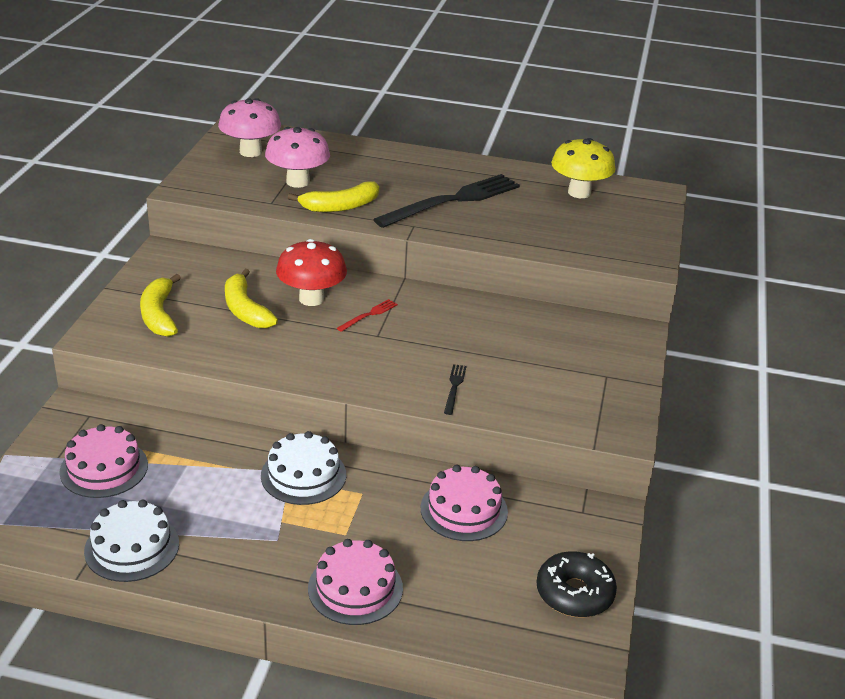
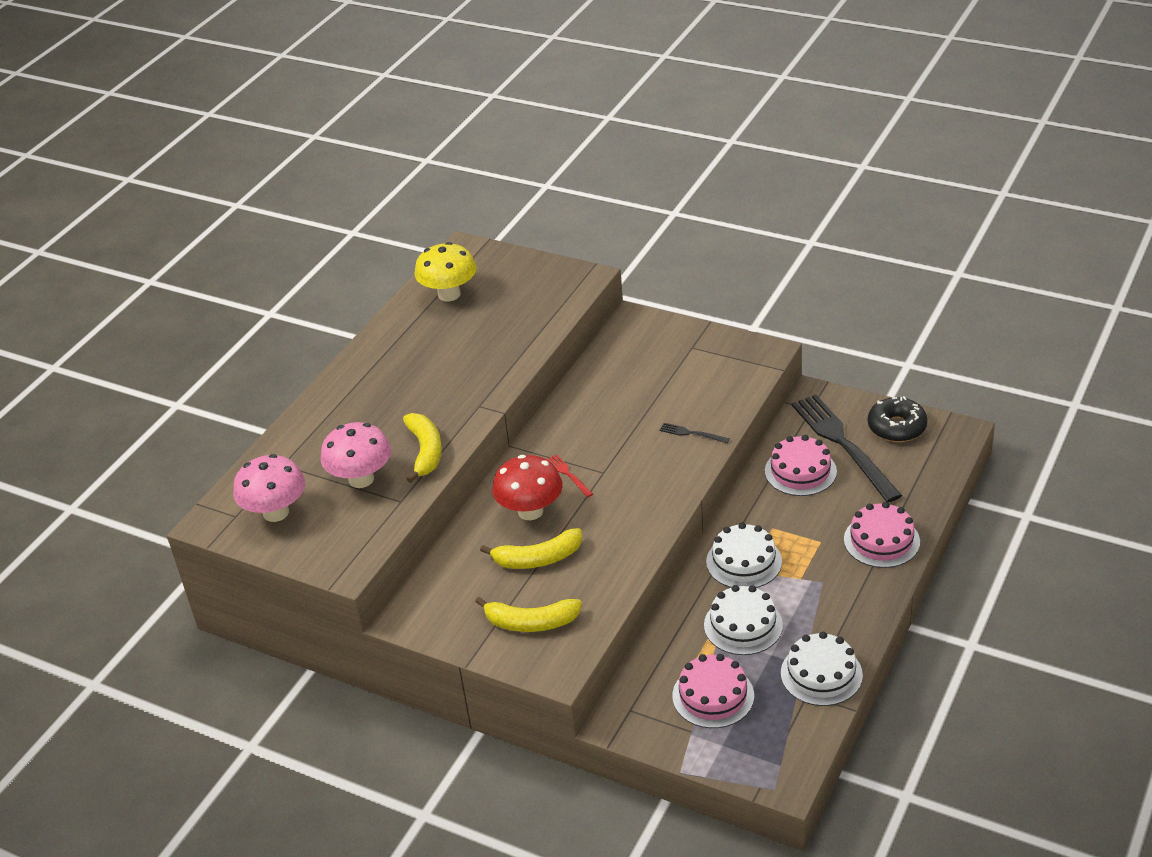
camera: 70 degrees left, 5 degrees up
black fork [373,174,520,228] -> black fork moved to [792,395,902,502]
none -> white cake [704,585,783,655]

